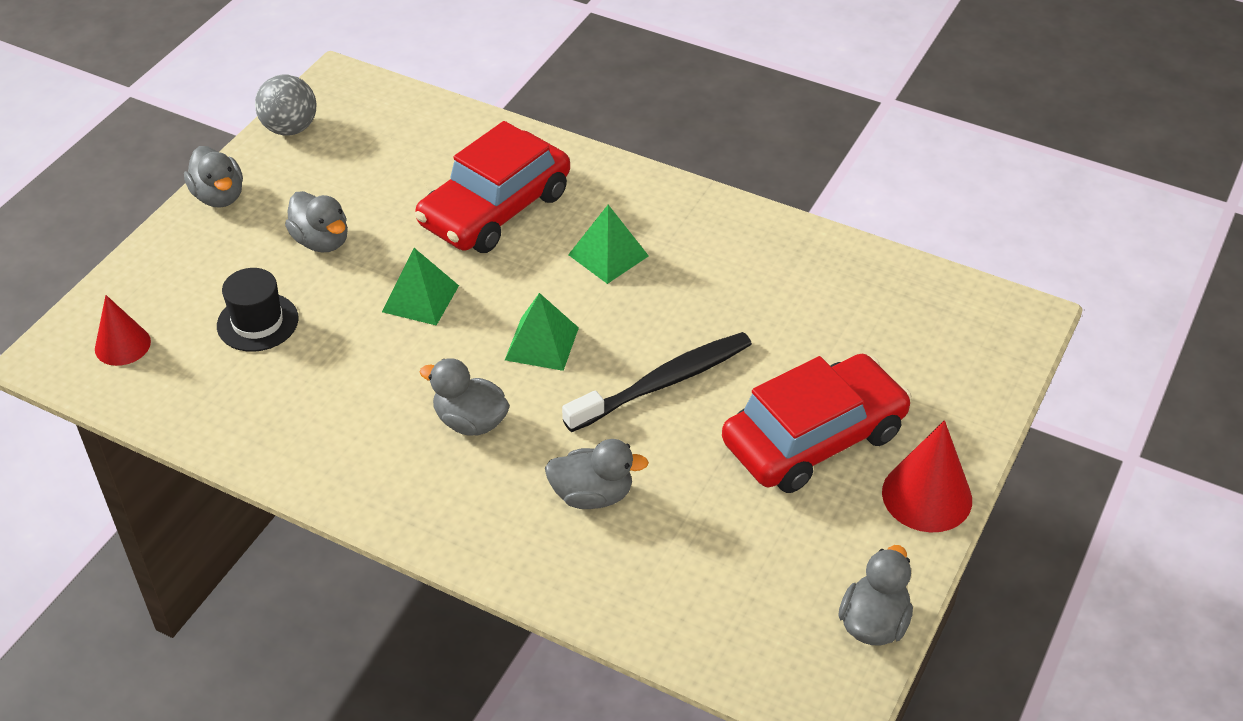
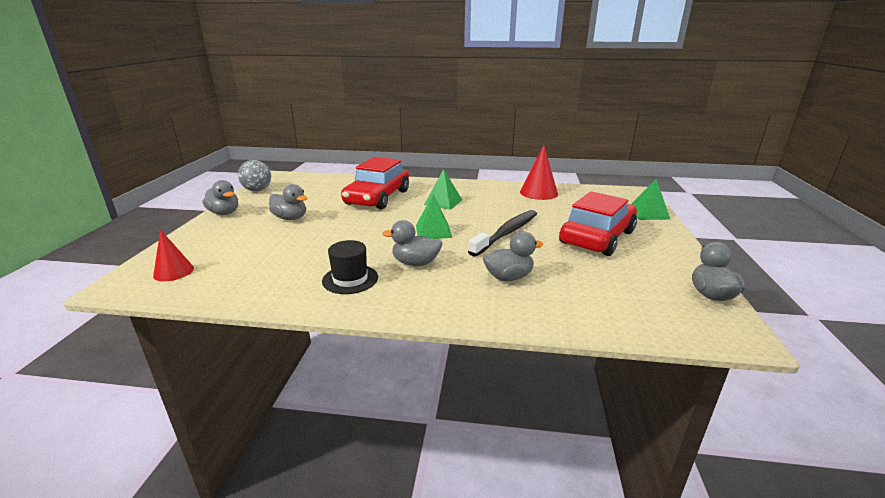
camera: 20 degrees left, 20 degrees down
black hat [217,268,299,352] -> black hat moved to [322,240,378,294]
green pyramid [382,248,459,326] -> green pyramid moved to [631,179,671,220]
red cone [882,420,972,532] -> red cone moved to [520,145,558,200]

